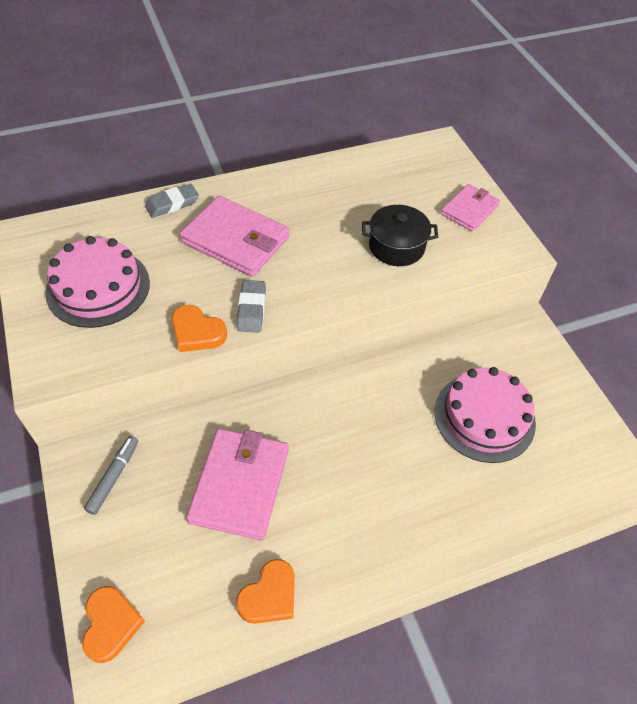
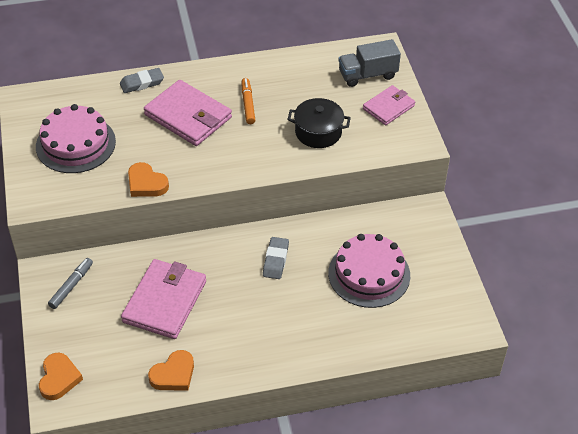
camera: 10 degrees right, 5 degrees down
grey eraser [237,280,266,333] -> grey eraser moved to [263,237,289,279]
none -> orange marker [242,78,255,124]
none -> grey truck [339,39,401,87]

